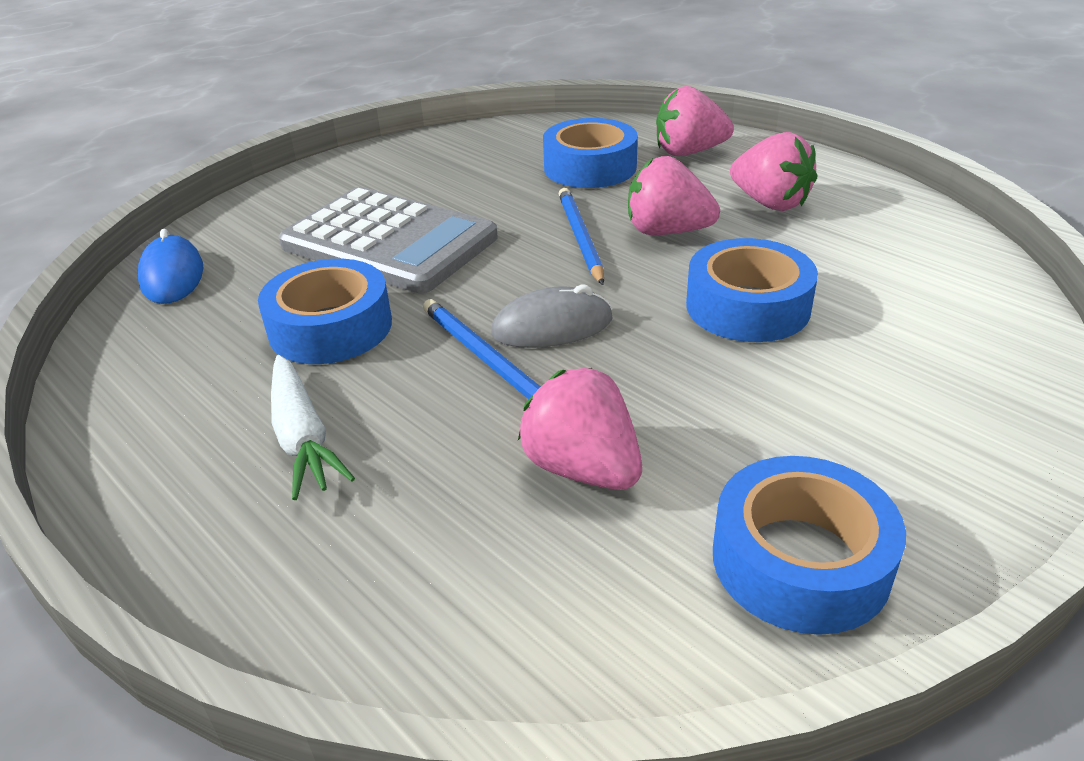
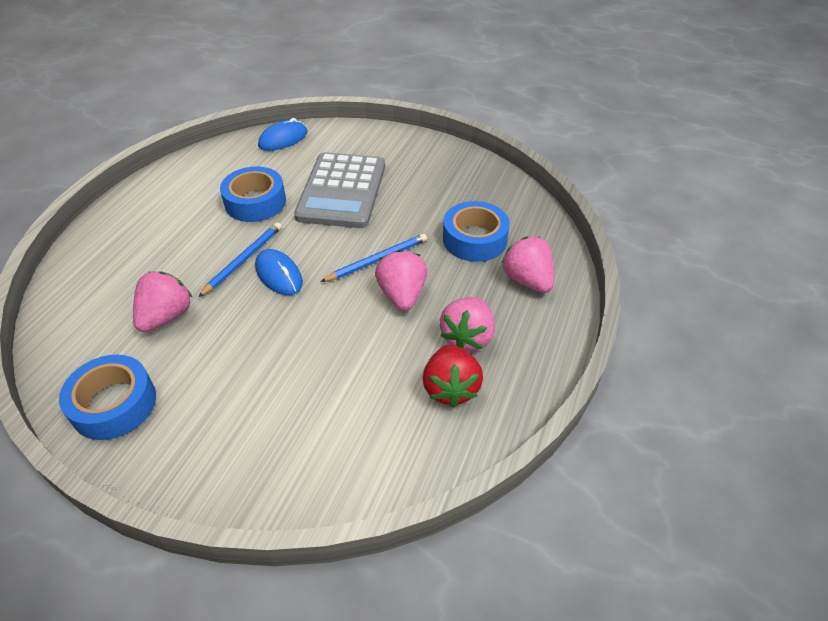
camera: 65 degrees right, 10 degrees up
white carrot [271,355,355,500] -> none
grey mouse [491,284,613,348] -> blue mouse [255,249,303,295]
blue tape [686,238,818,342] -> none
none -> red strawberry [423,345,483,408]

